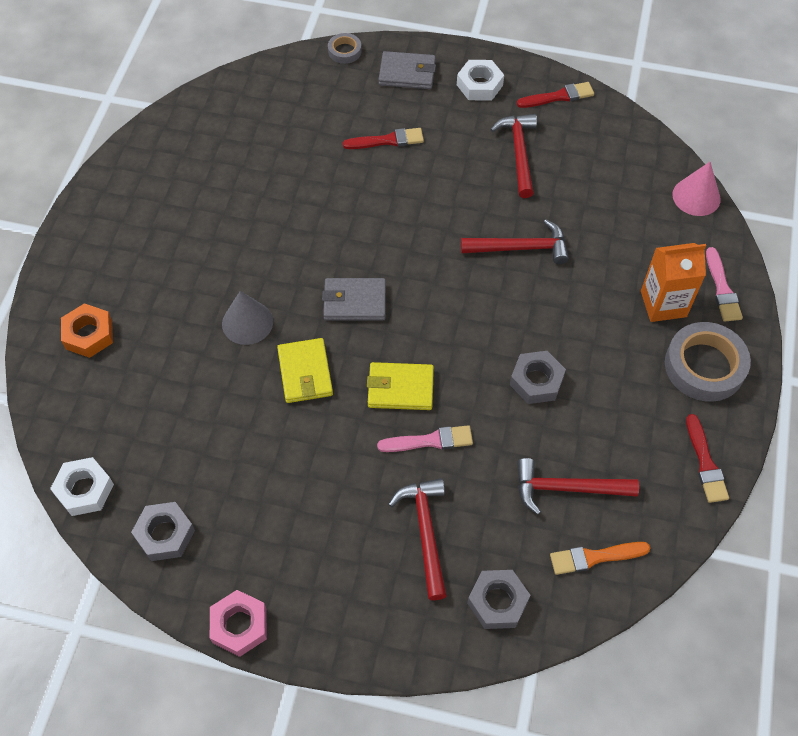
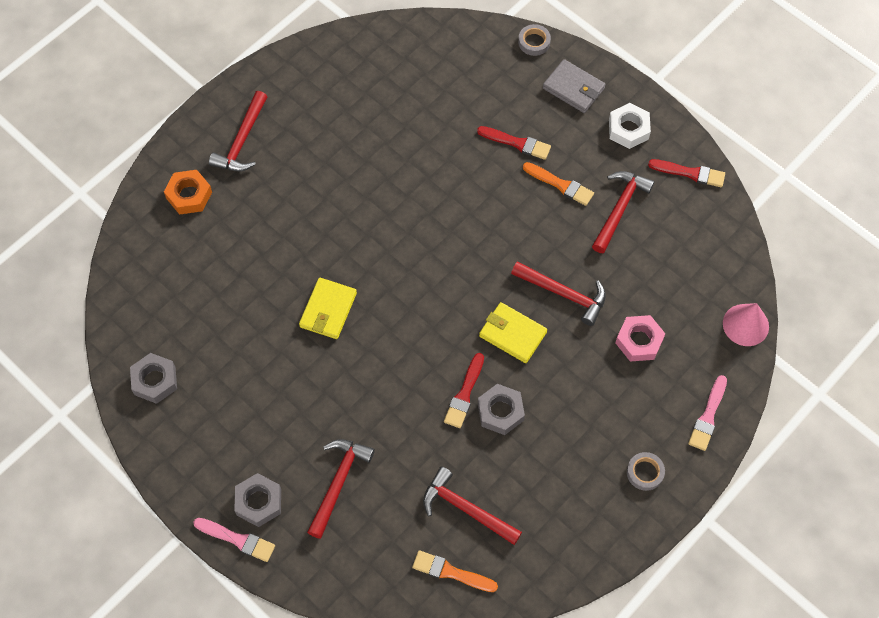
camera: 30 degrees right, 5 degrees up
white nut [50,457,114,516] -> none
pink nut [210,590,267,657] -> pink nut moved to [615,315,665,362]
grey cone [222,291,273,345] -> none
grey wallet [322,278,386,321] -> none
yellow wallet [367,362,434,410] -> yellow wallet moved to [479,302,547,363]
pink brush [377,425,473,452] -> pink brush moved to [193,518,275,562]
grey nut [467,570,530,629] -> grey nut moved to [234,473,281,527]
orange carton [641,243,706,322] -> none
grey tape [665,322,751,402] -> grey tape [627,452,665,491], size x0.50
red brush [686,414,729,503] -> red brush moved to [444,353,484,428]
none -> red hammer [209,91,267,171]
none -> orange brush [523,162,594,206]

